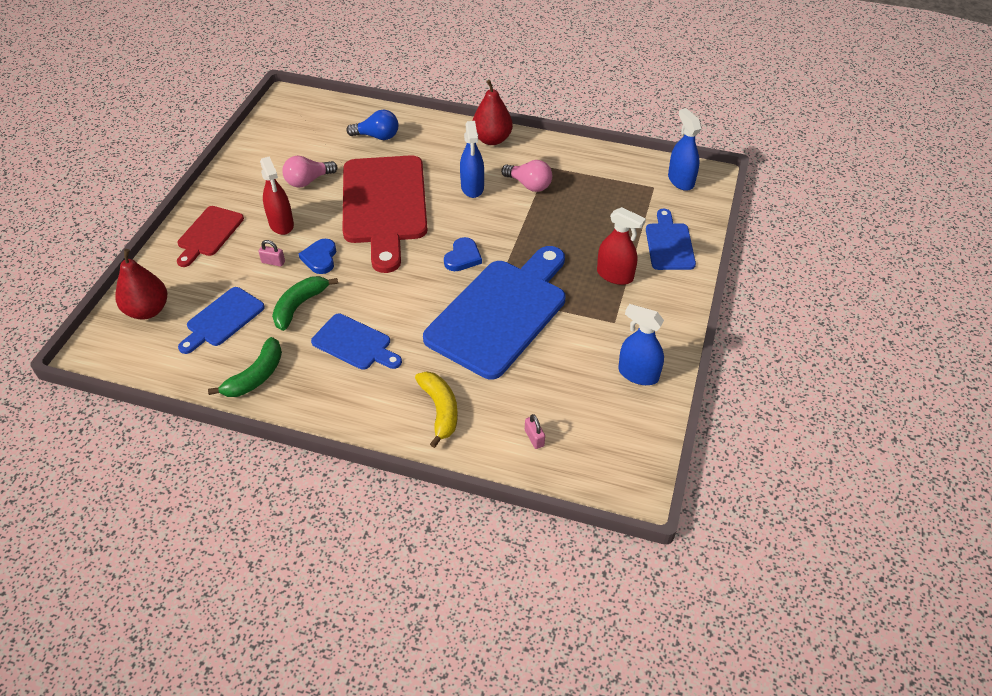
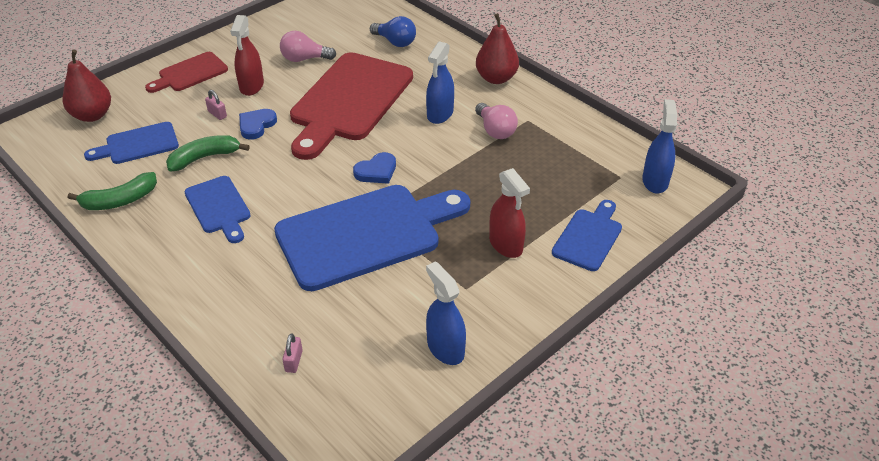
camera: 30 degrees right, 5 degrees down
yellow banana [415,371,458,448] -> none

